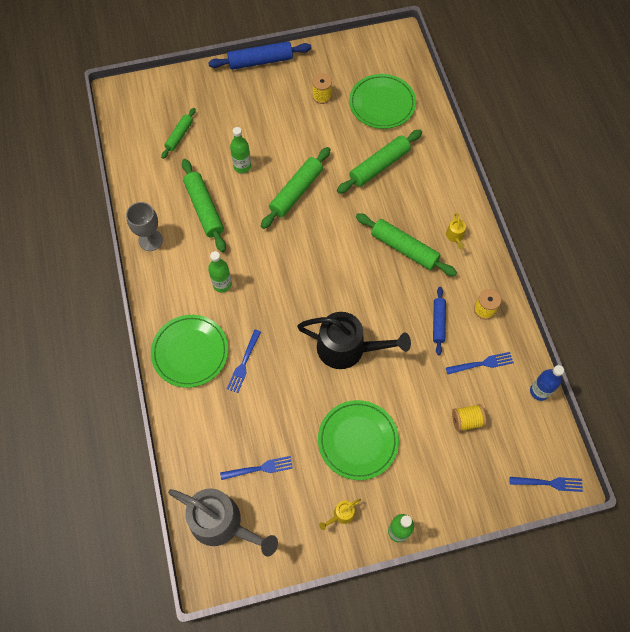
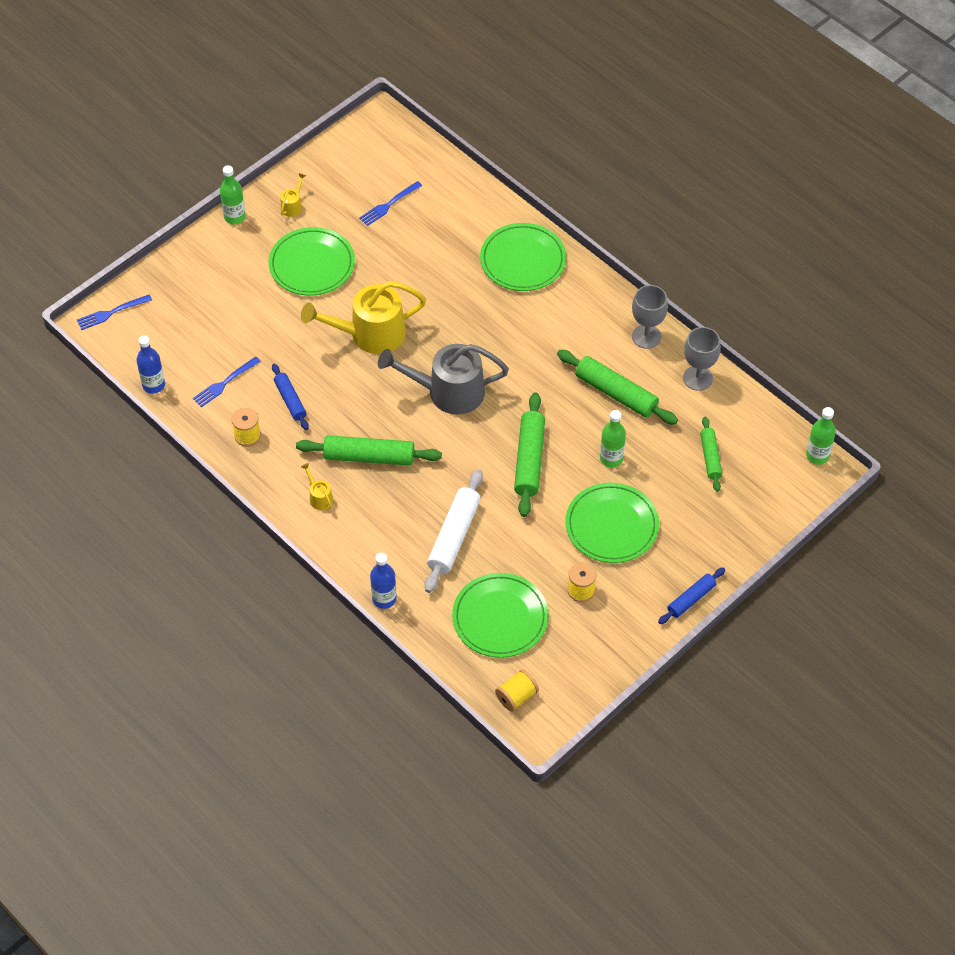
camera: 150 degrees right, 10 degrees down
grey watering can [168,488,278,556] -> grey watering can moved to [378,344,509,415]
blue rolling pin [208,41,311,70] -> blue rolling pin [658,567,725,624], size x0.61
green bottle [208,251,232,293] -> green bottle moved to [806,407,836,465]
blue fork [227,330,261,393] -> none
black watering can [297,312,411,369] -> yellow watering can [301,281,426,354]
green rolling pin [337,129,422,194] -> white rolling pin [425,469,483,593]
yellow spool [452,404,486,432] -> yellow spool moved to [495,669,539,712]
none -> blue bottle [370,553,397,609]
none -> green plate [565,483,659,563]
none -> grey goblet [683,327,721,391]

